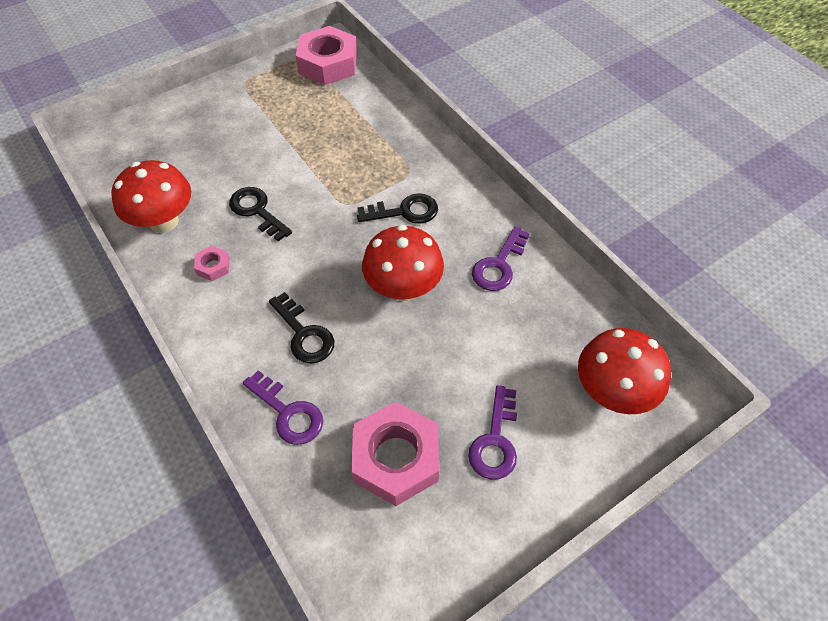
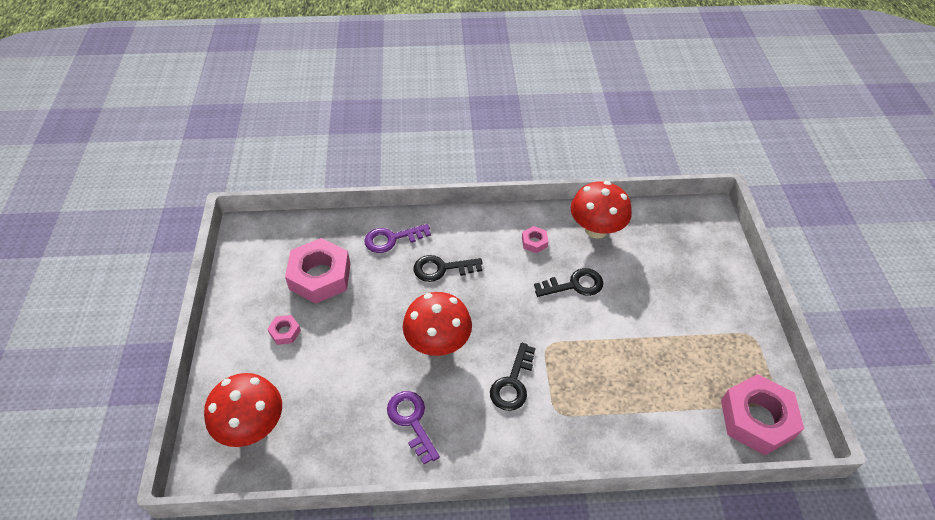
camera: 120 degrees right, 5 degrees down
purple key [468,385,517,479] -> pink nut [268,315,301,345]

